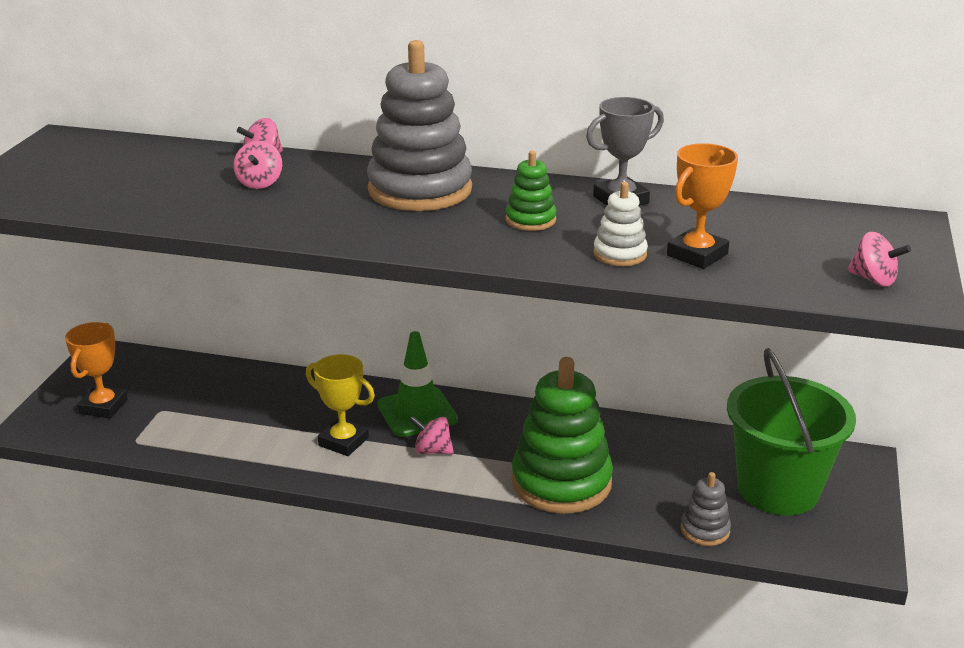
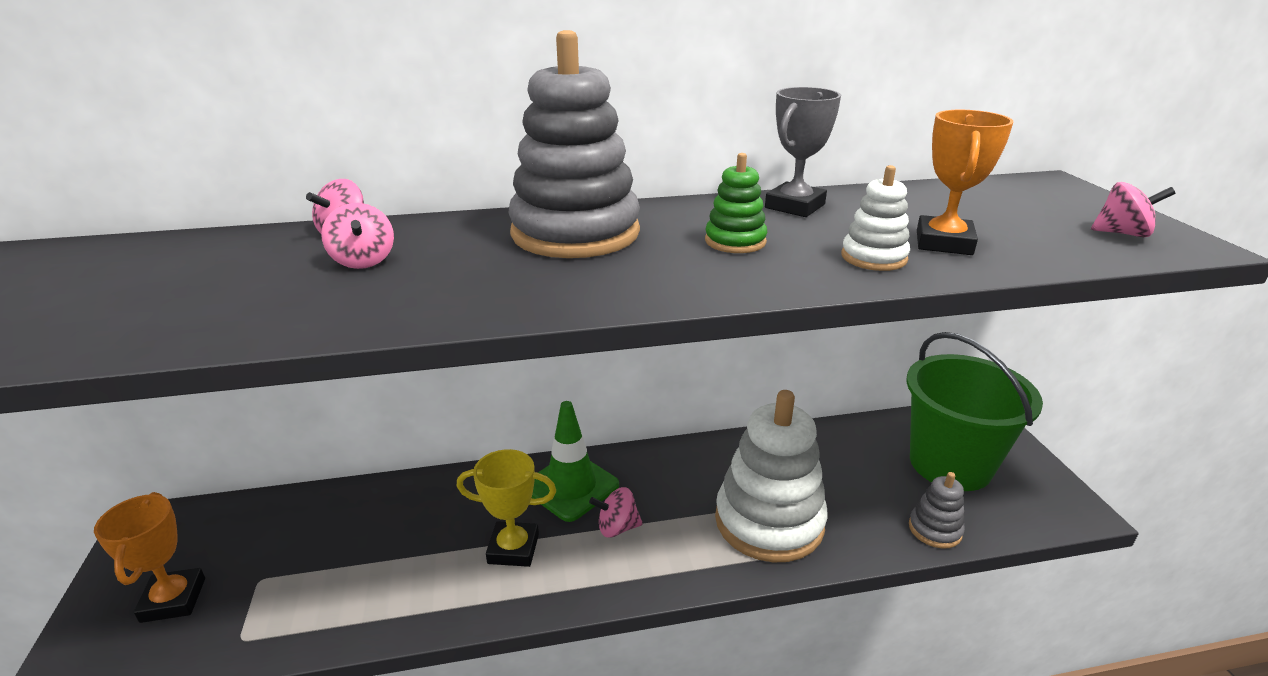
camera: 25 degrees left, 0 degrees up
green stacking toy [512,357,613,514] -> white stacking toy [715,390,828,563]

